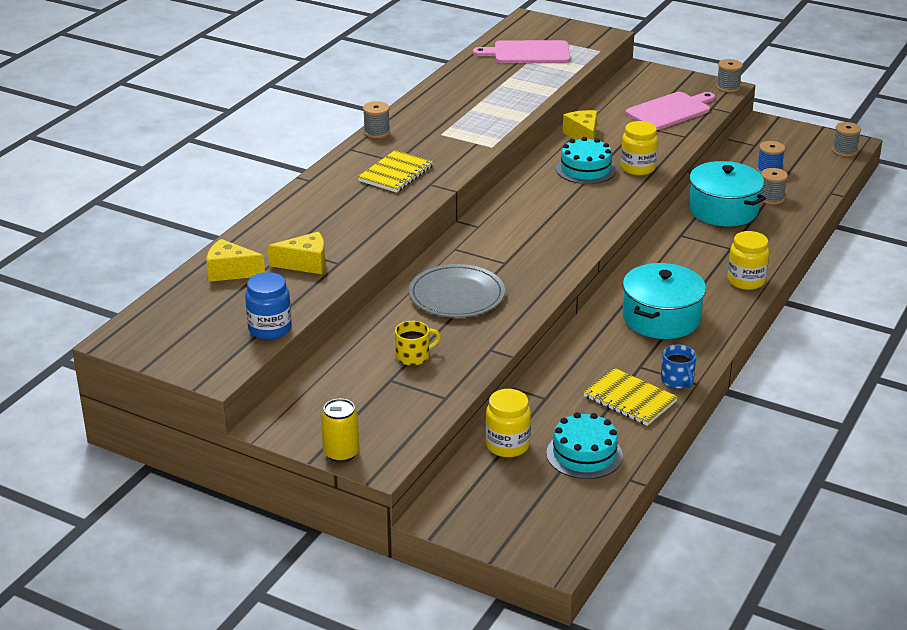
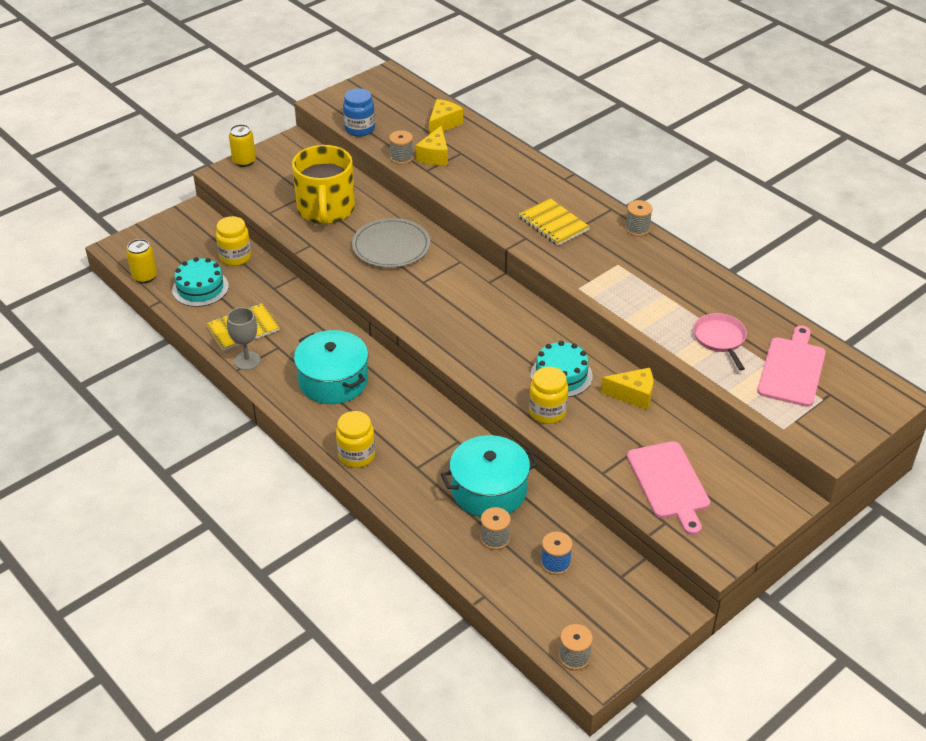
camera: 110 degrees right, 10 degrees up
yellow mug [395,321,441,366] -> yellow mug [292,145,355,225], size x2.32
blue mug [661,344,696,389] -> grey goblet [227,307,261,370]
grey spool [716,59,743,92] -> grey spool moved to [389,130,413,164]
none -> yellow can [126,239,157,283]
none -> pink pan [693,313,747,371]

